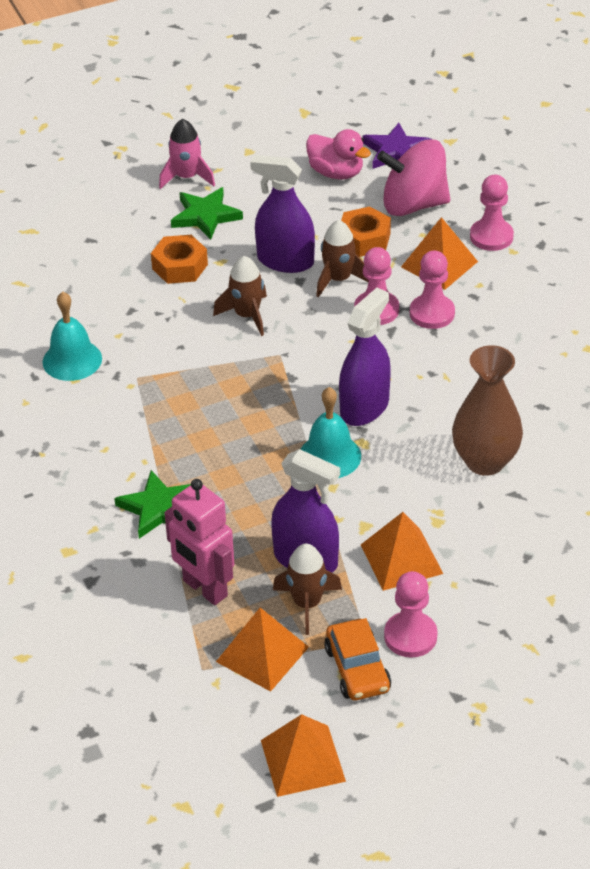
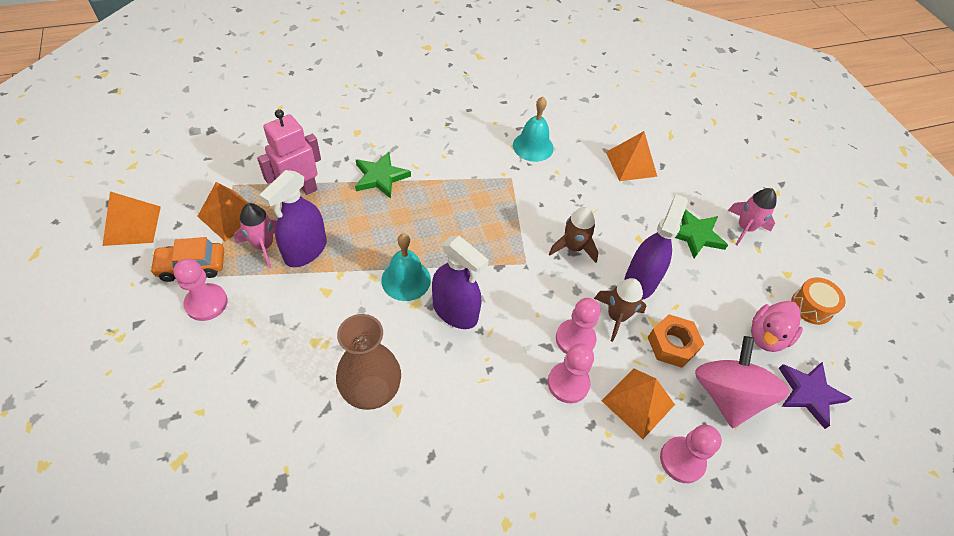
camera: 90 degrees right, 10 degrees up
orange nut [151,235,208,284] -> none
brown rocket [273,544,342,635] -> pink rocket [234,203,277,268]
orange pyramid [361,512,443,591] -> orange pyramid moved to [606,131,657,181]
none -> orange drum [791,277,846,325]

